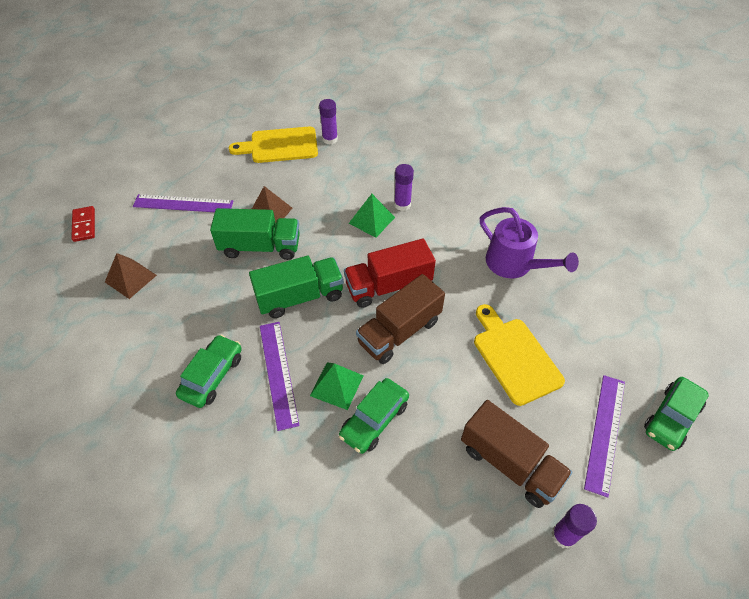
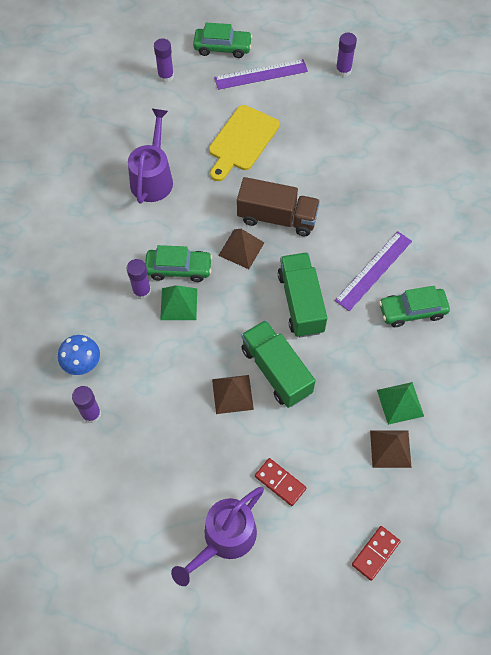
camera: 125 degrees left, 10 degrees up
purple ruler [133,194,233,212] -> red domino [255,458,306,506]
yellow cutting board [229,127,318,163] -> none
green truck [249,256,344,318] -> green truck turned 45 degrees clockwise [278,252,327,338]
green pyramid [310,362,364,410] -> green pyramid moved to [377,382,424,425]
green car [339,378,409,454] -> green car moved to [145,245,212,282]
red truck [344,239,436,308] -> brown pyramid [218,229,264,269]
brown truck [461,400,572,508] -> none
none -> blue mushroom [58,335,100,375]
none -> purple glue stick [154,38,174,83]
none -> purple watering can [171,487,264,586]

